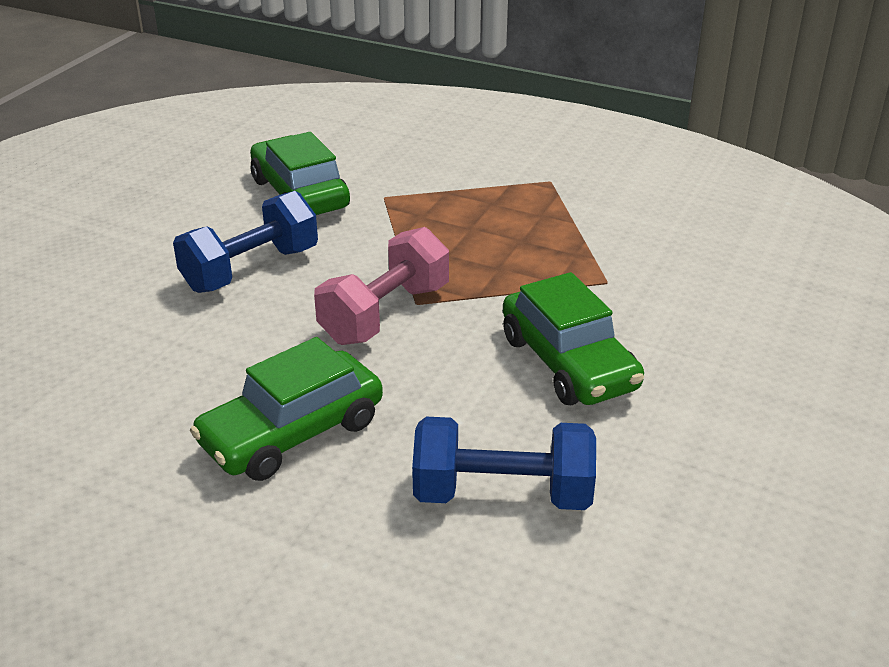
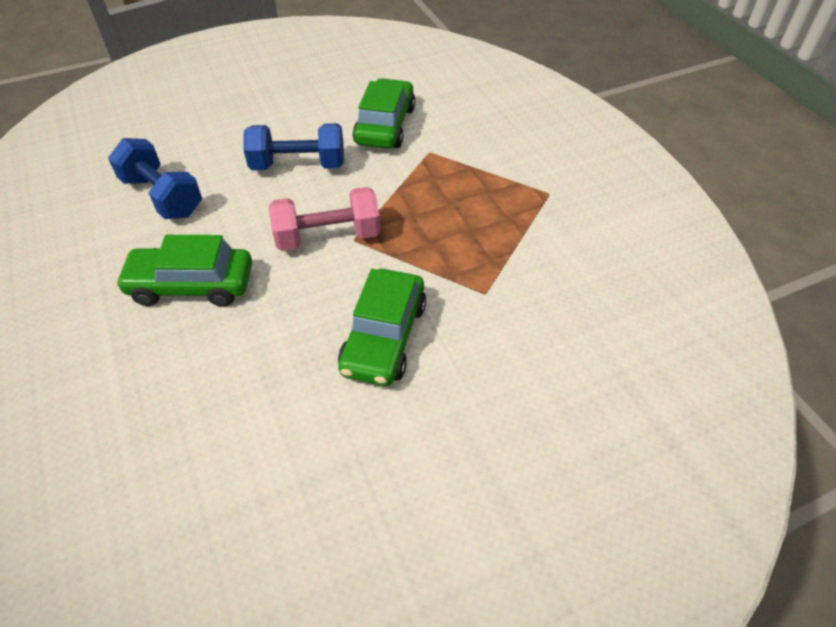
camera: 40 degrees right, 15 degrees up
blue dumbbell [412,417,596,510] -> blue dumbbell moved to [108,138,202,219]

